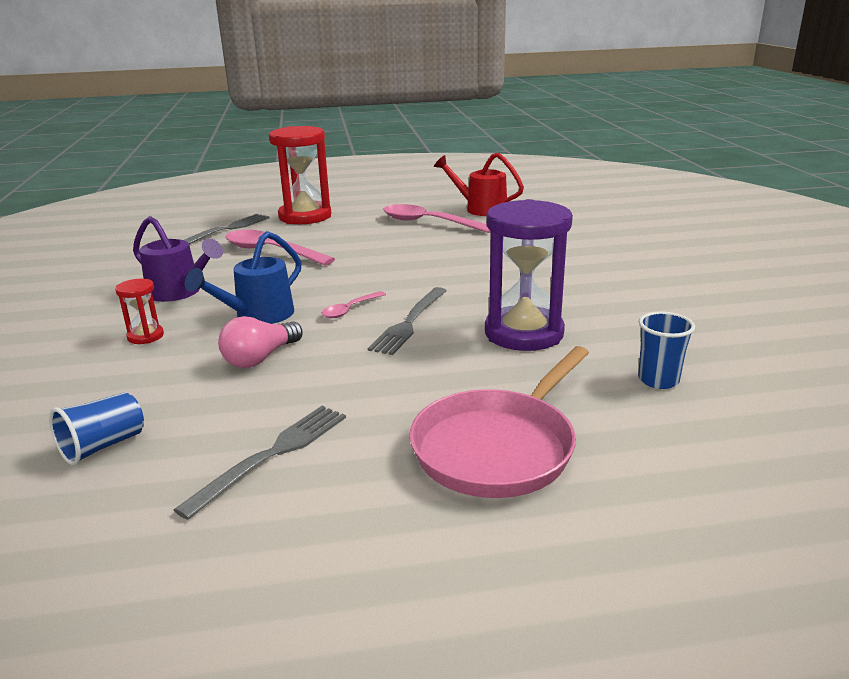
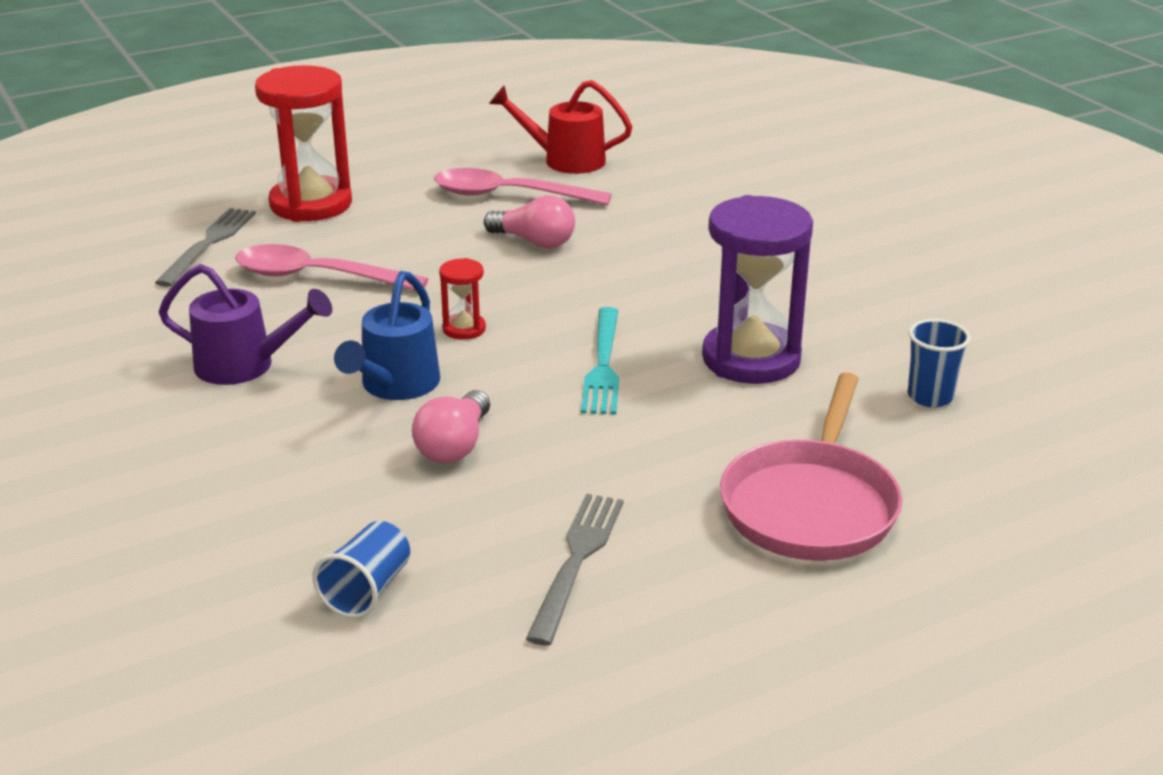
camera: 20 degrees left, 5 degrees up
red hourglass [115,279,164,344] -> red hourglass moved to [439,258,486,340]
pink spoon [322,291,386,318] -> none
grey fork [368,287,447,355] -> turquoise fork [581,307,619,414]
none -> pink light bulb [484,195,575,248]

